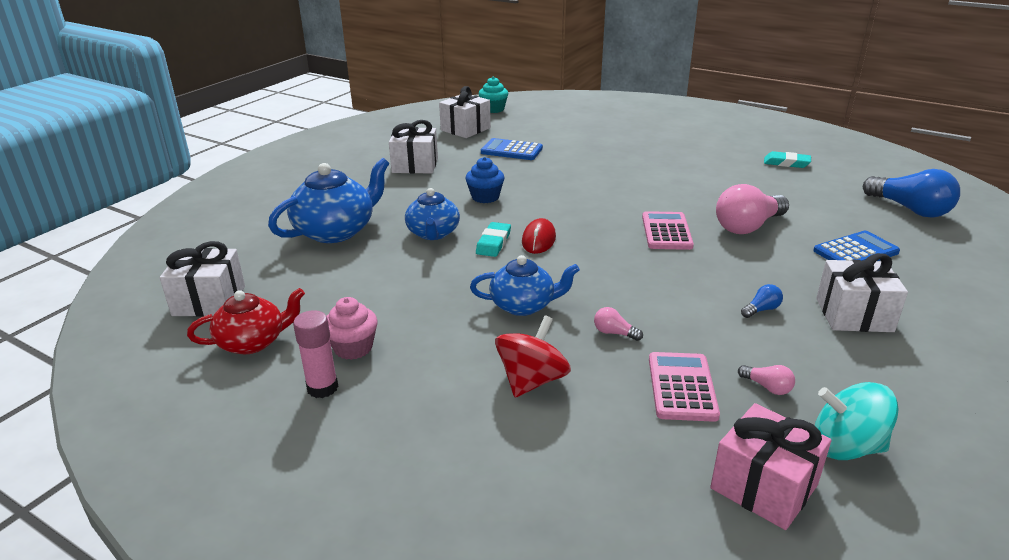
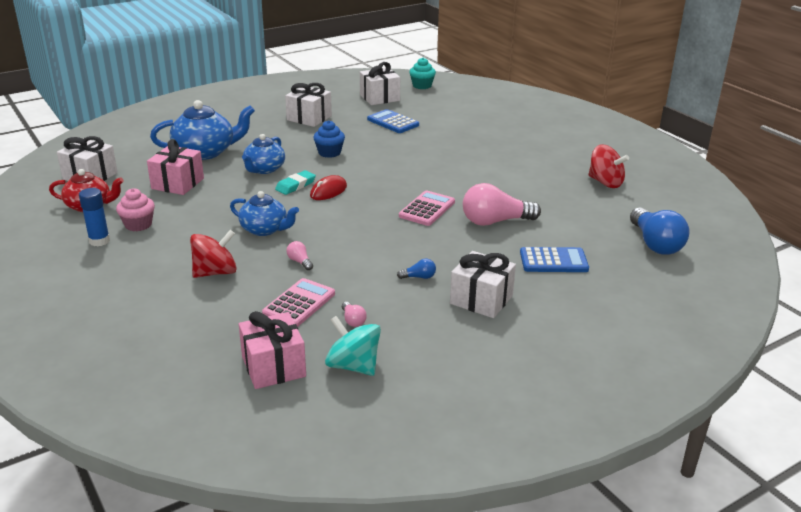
camera: 25 degrees right, 0 degrees up
pink glue stick [293,310,338,398] -> blue glue stick [79,188,110,246]
turquoise eraser [764,151,811,168] -> red spinning top [588,145,629,188]
none -> pink gift [147,139,204,195]

